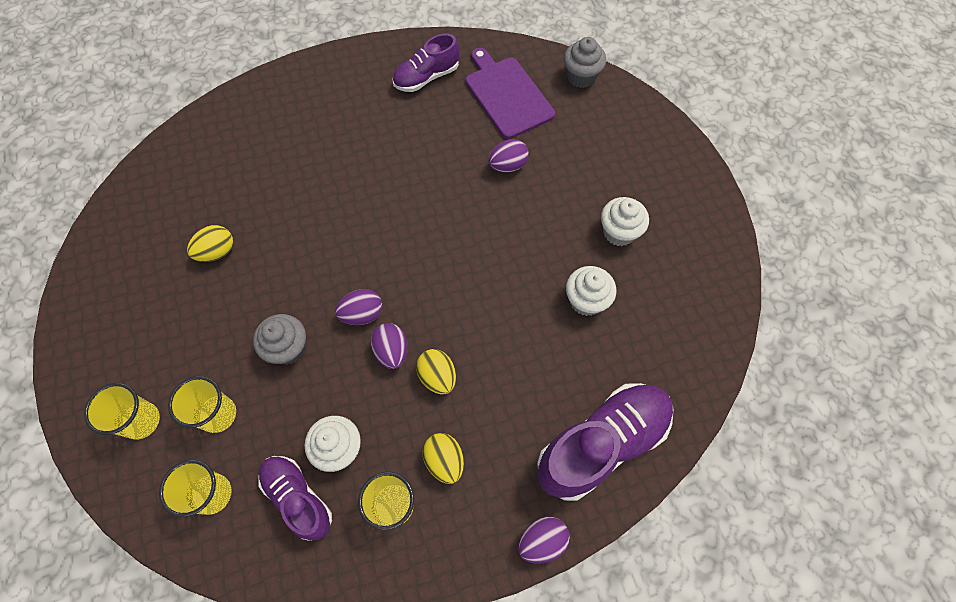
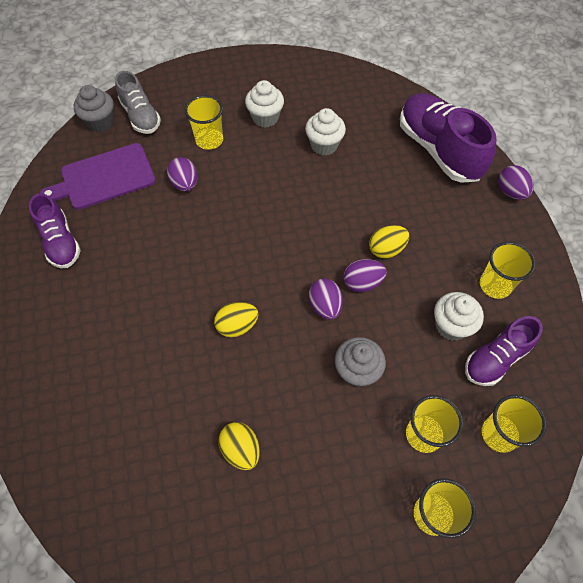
camera: 85 degrees left, 5 degrees down
yellow egg [422,433,464,484] -> yellow egg moved to [214,302,258,337]
none -> grey shoe [115,71,161,134]
none -> yellow cup [185,95,223,150]

